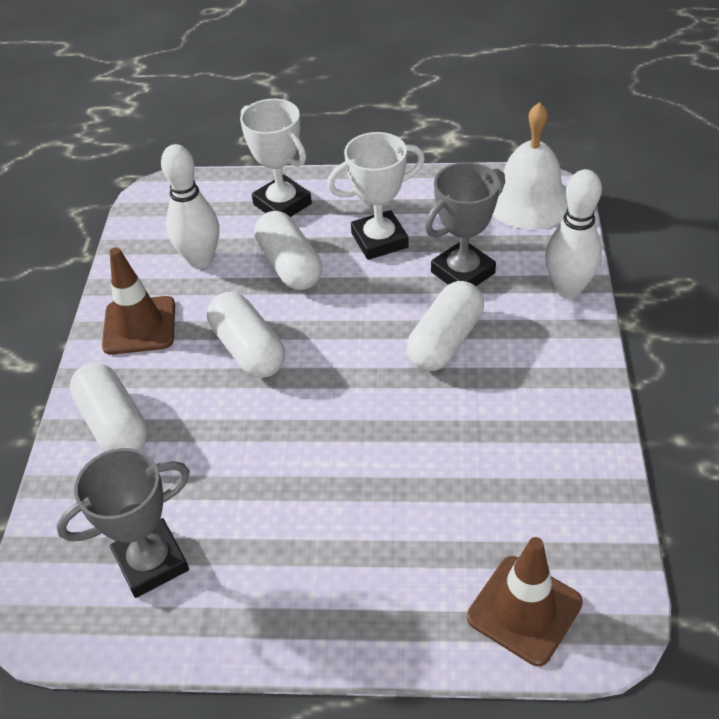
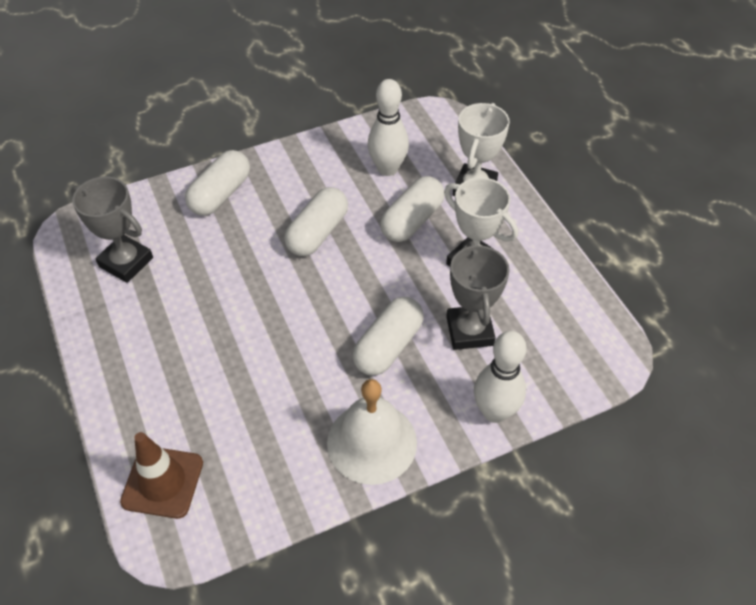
camera: 60 degrees right, 5 degrees up
brown traffic cone [102,247,175,355] -> none
white capsule [407,281,484,371] -> white capsule turned 60 degrees counterclockwise [353,297,424,375]
grey trophy [425,162,505,286] -> grey trophy turned 60 degrees clockwise [446,241,510,350]
white bell [493,102,568,230] -> white bell moved to [327,379,417,485]

